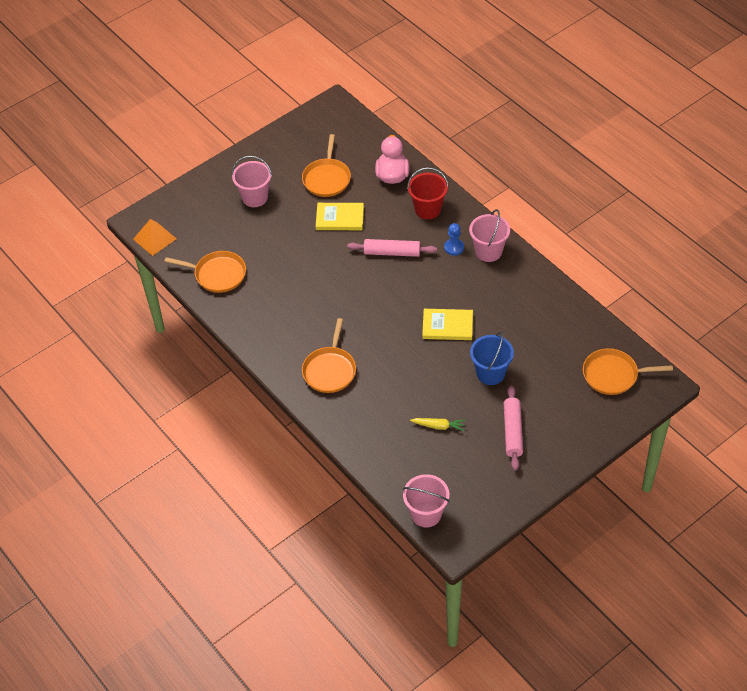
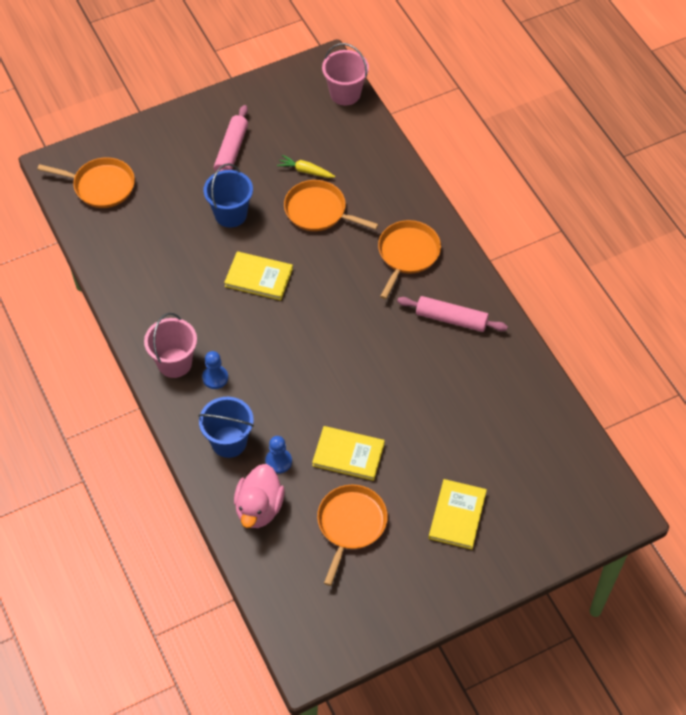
camera: 170 degrees left, 5 degrees up
orange pyramid [133,219,177,256] -> none
orange pan [164,251,246,293] -> orange pan moved to [284,180,379,231]
pink bucket [232,156,272,207] -> yellow book [429,479,487,550]
pink rolling pin [347,239,437,257] -> pink rolling pin moved to [397,296,508,332]
red bucket [407,167,448,220] -> blue bucket [198,397,254,458]
none -> blue pawn [265,436,292,474]

